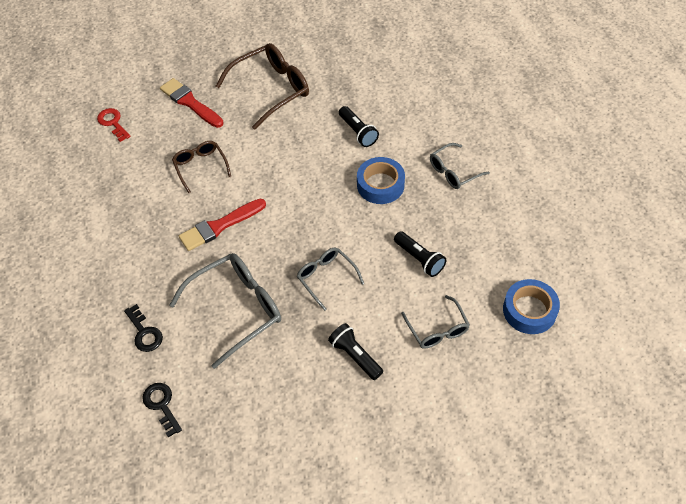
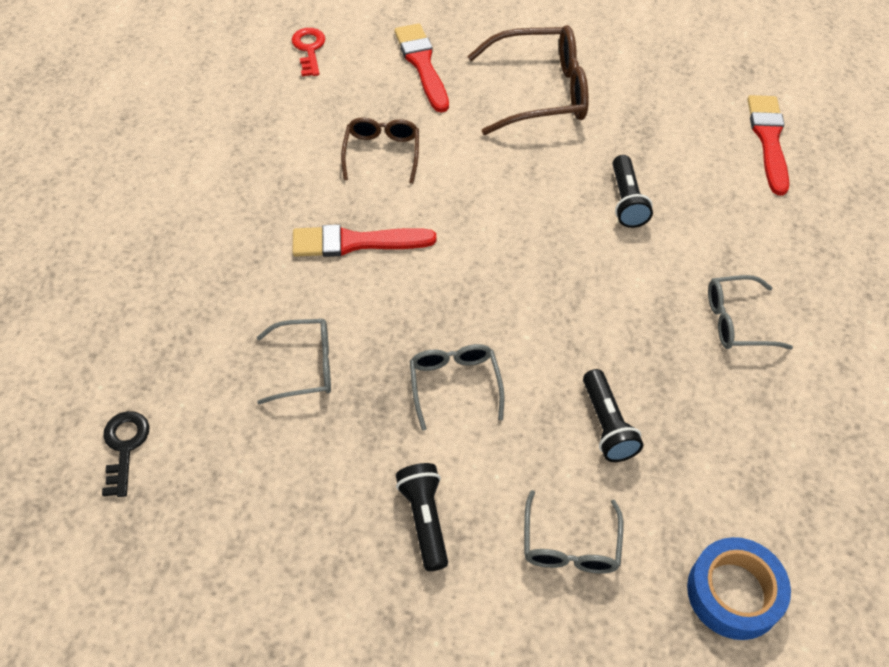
camera: 25 degrees right, 0 degrees up
black key [124,304,163,352] -> none
grey glasses [169,253,281,369] -> grey glasses [257,319,331,404], size x0.58
blue tape [357,157,405,204] -> none
none -> red brush [747,95,789,195]

